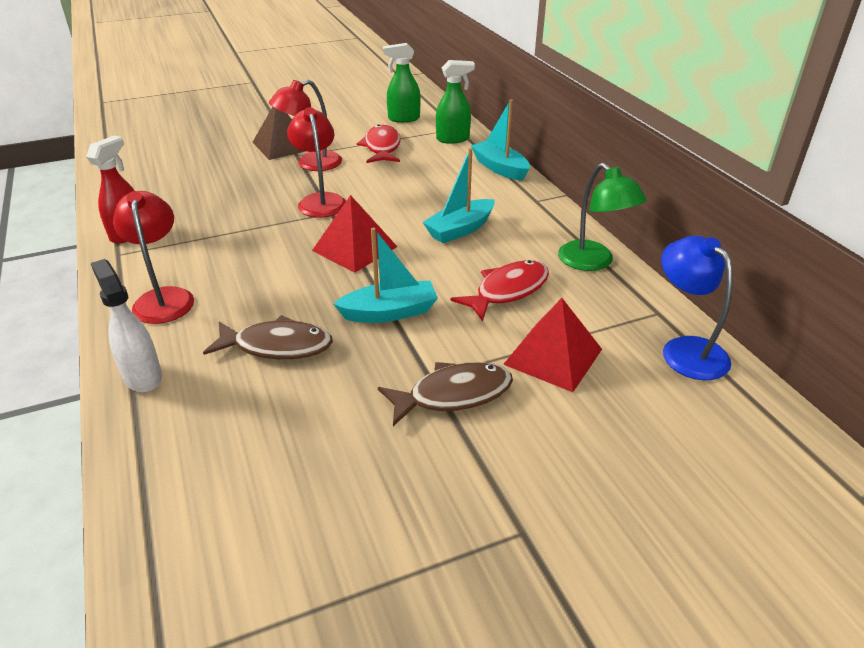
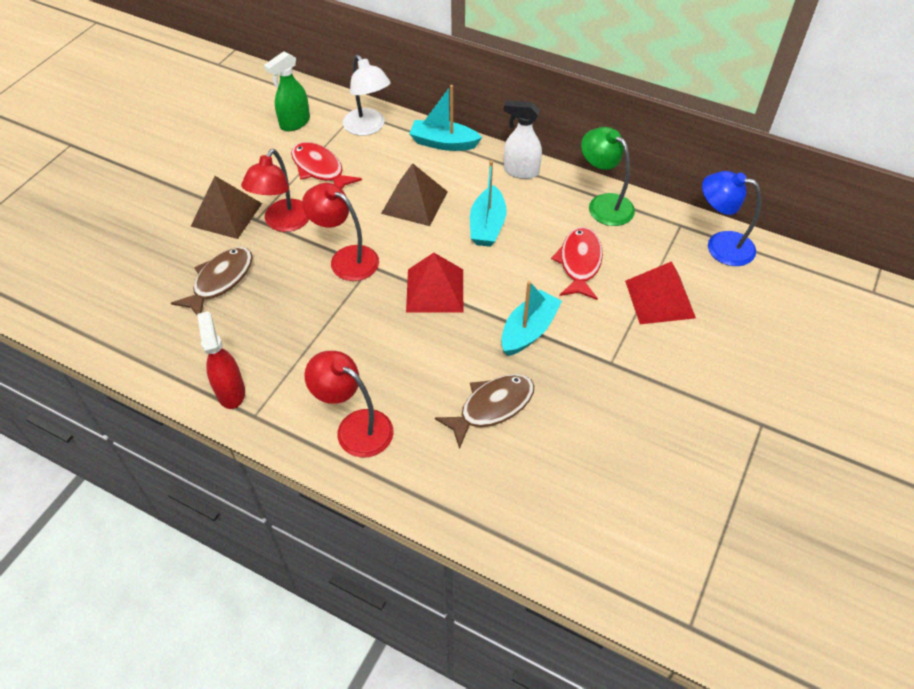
camera: 40 degrees left, 15 degrees up
white spray bottle [91,259,162,392] -> white spray bottle moved to [504,100,542,179]
brown fish [378,362,513,426] -> brown fish moved to [171,247,253,315]
green spray bottle [436,60,475,144] -> white lamp [343,55,391,136]
green lamp [558,163,647,271] -> green lamp turned 150 degrees counterclockwise [581,127,635,226]
none -> brown pyramid [381,163,448,226]

